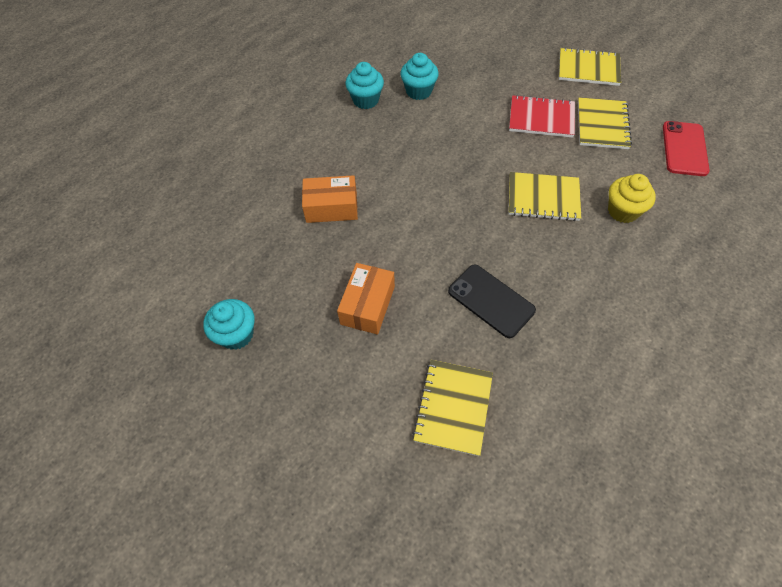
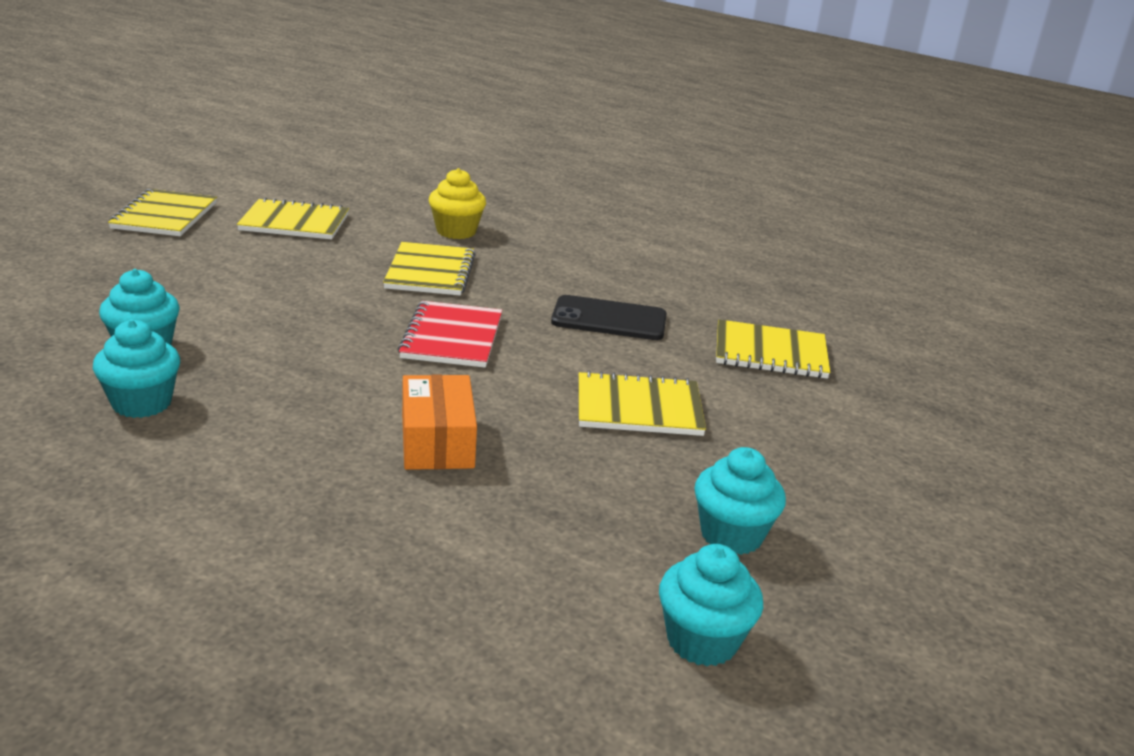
camera: 100 degrees left, 30 degrees down
orange box [337,263,395,334] -> yellow notebook [579,371,706,436]
black phone [448,265,536,338] -> black phone turned 60 degrees clockwise [551,295,667,340]
red notebook [509,95,575,138] -> red notebook moved to [398,301,502,368]
red phone [663,121,710,176] -> none
none -> turquoise cupcake [659,544,763,666]

